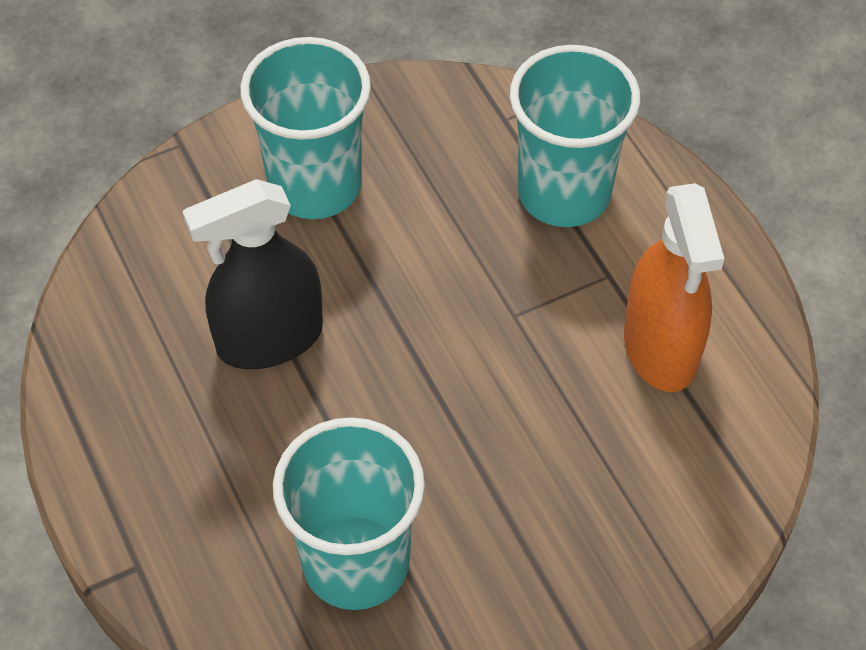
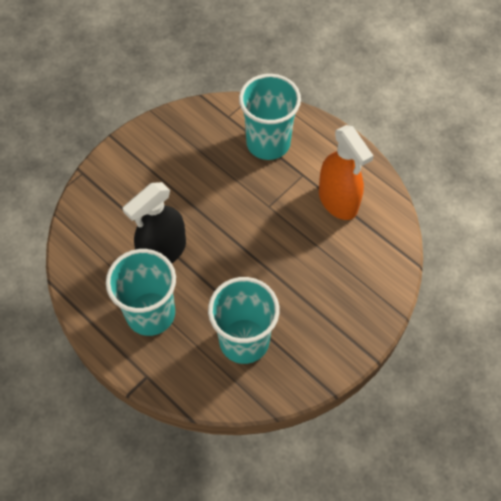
camera: 20 degrees left, 5 degrees up
turquoise cup [240,37,371,219] -> turquoise cup moved to [106,249,176,336]

